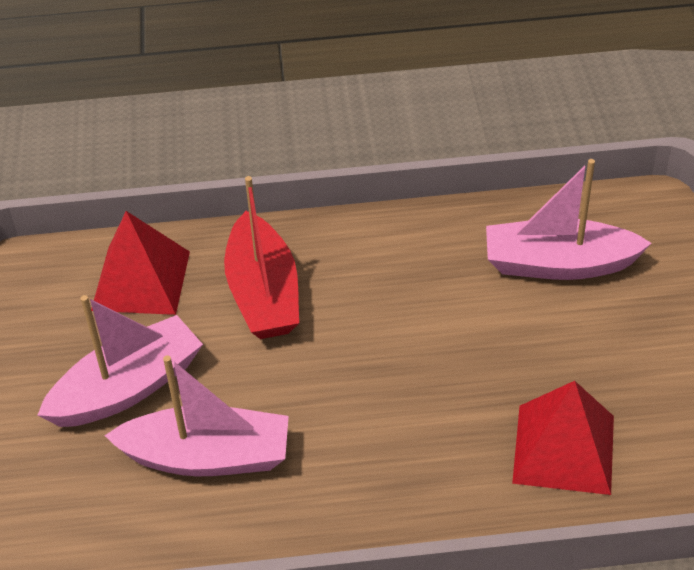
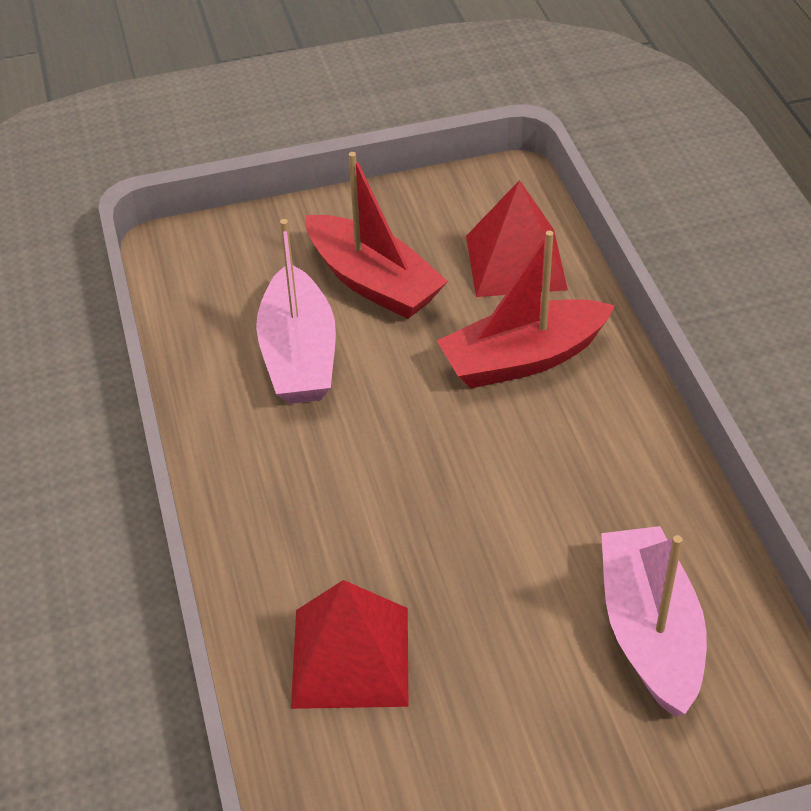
camera: 80 degrees right, 0 degrees up
pink boat [38,295,203,427] -> red boat [306,152,448,319]

